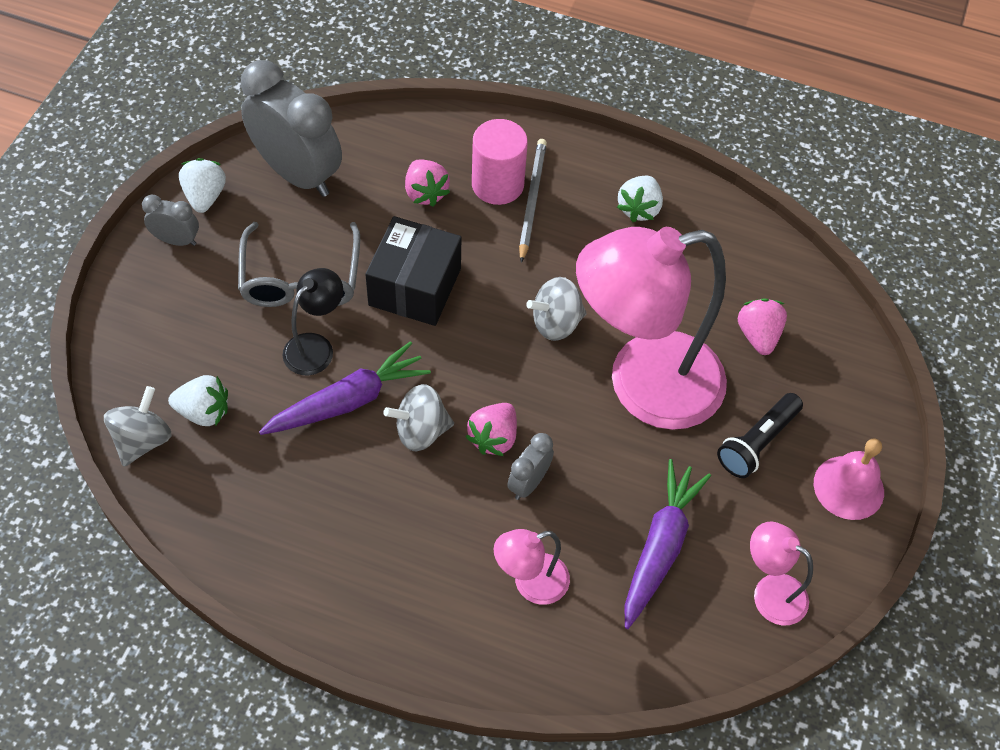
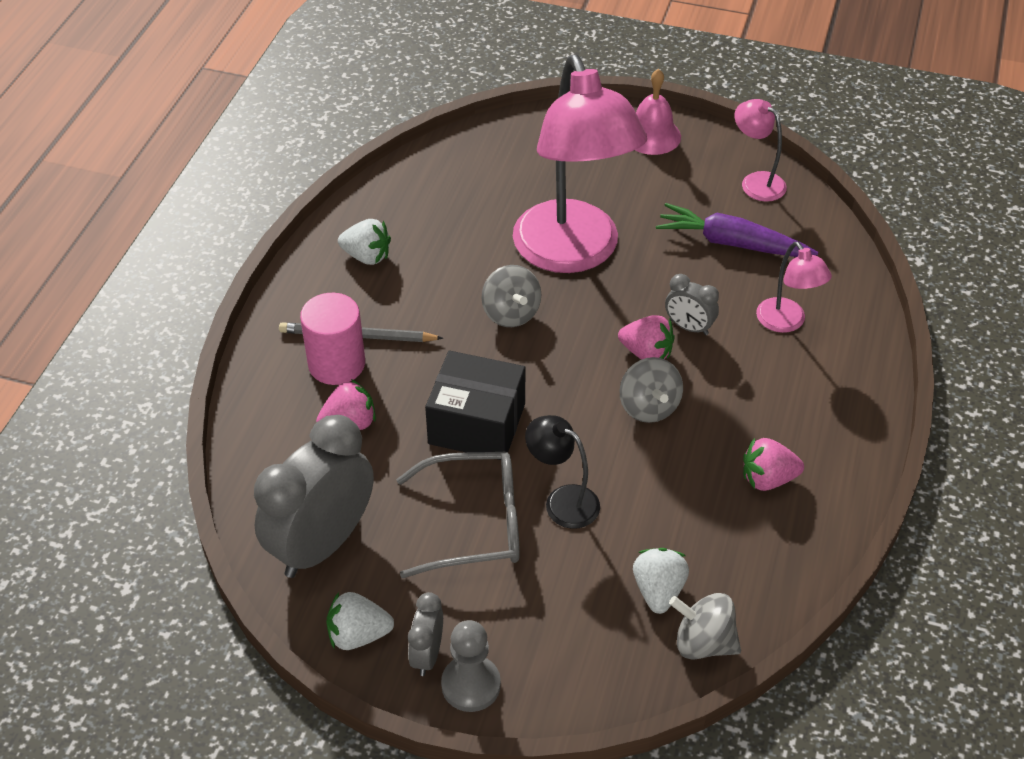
camera: 90 degrees left, 10 degrees down
purple carrot [259,341,431,435] -> none
black flashlight [717,393,803,478] -> none
pink strawberry [738,298,787,355] -> pink strawberry moved to [743,438,804,491]
pink lamp [750,522,813,625] -> pink lamp turned 105 degrees clockwise [734,99,787,202]
none -> grey pawn [441,620,501,712]

